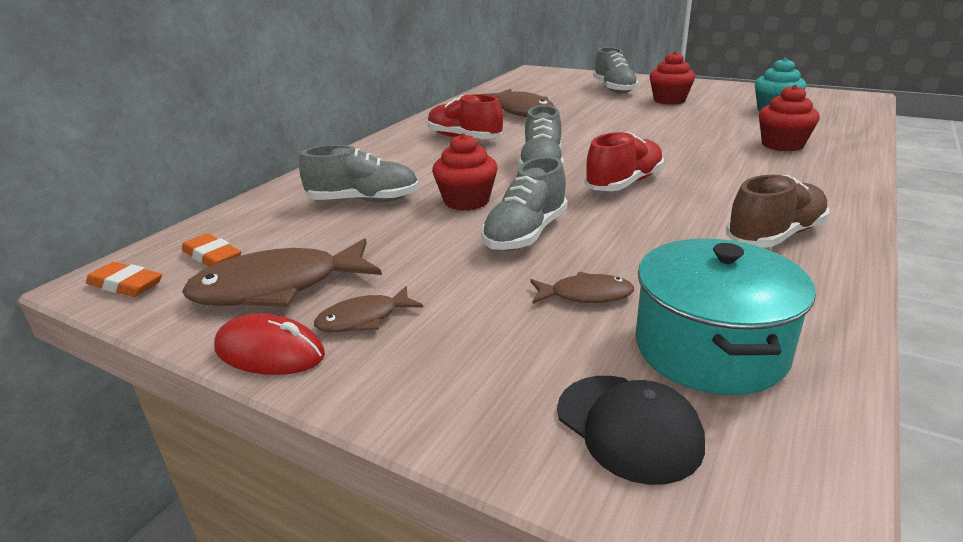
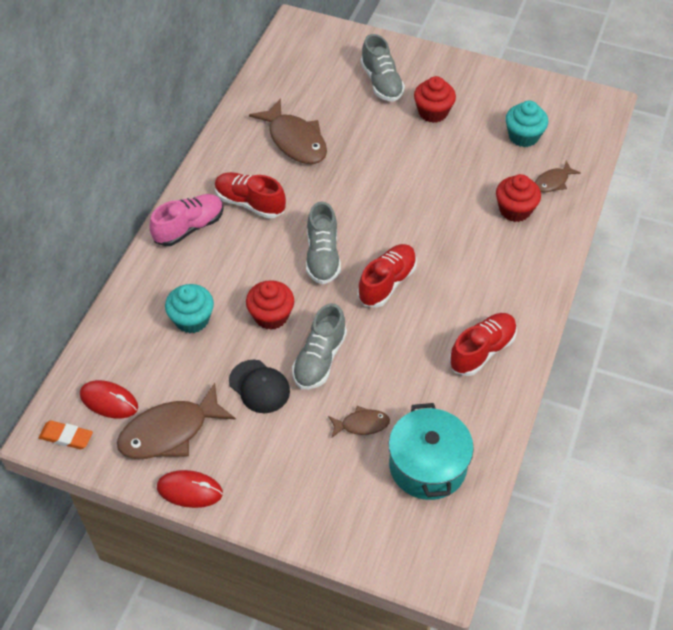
camera: 10 degrees left, 25 degrees up
orange eraser [182,233,241,267] -> red mouse [80,380,138,418]
grey shoe [299,145,419,202] -> turquoise cupcake [165,284,214,333]
brown fish [314,286,423,332] -> brown fish moved to [535,161,581,192]
black cap [557,376,705,485] -> black cap moved to [229,360,290,413]
brown shoe [726,175,829,248] -> red shoe [449,313,517,376]
none -> pink shoe [149,194,224,246]

